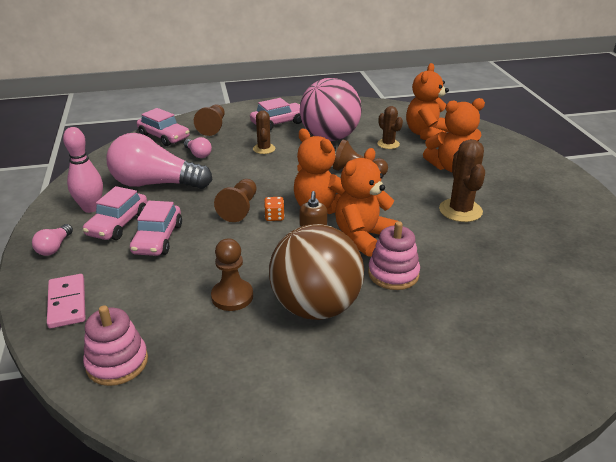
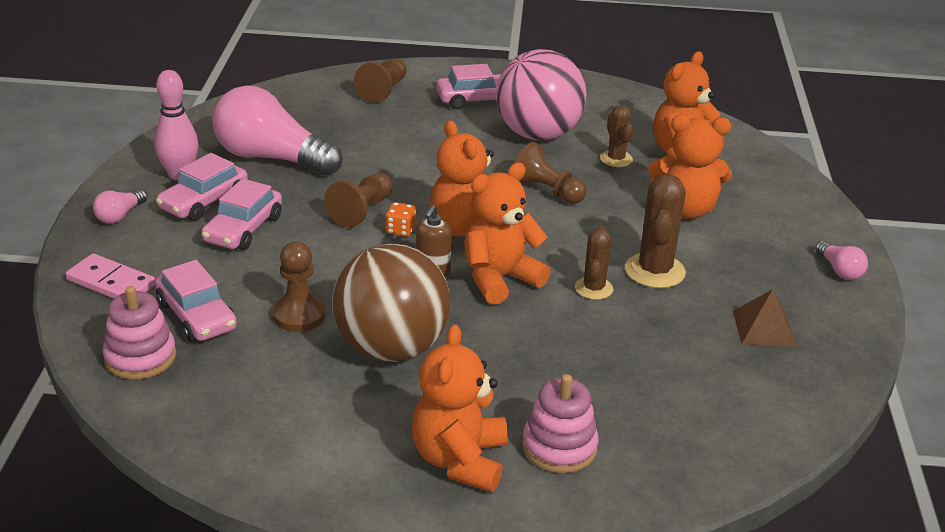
camera: 15 degrees right, 0 degrees up
pink domino [47,274,85,328] -> pink domino turned 60 degrees counterclockwise [66,254,156,299]
pink car [137,108,190,146] -> pink car moved to [155,260,237,342]
pink light bulb [184,137,212,158] -> pink light bulb moved to [815,241,868,280]
brown cactus [253,110,275,154] -> brown cactus moved to [575,226,613,300]
pink stacking toy [368,221,420,290] -> pink stacking toy moved to [522,374,599,473]
none -> orange teddy bear [412,324,508,492]
none -> brown pyramid [733,289,796,346]

